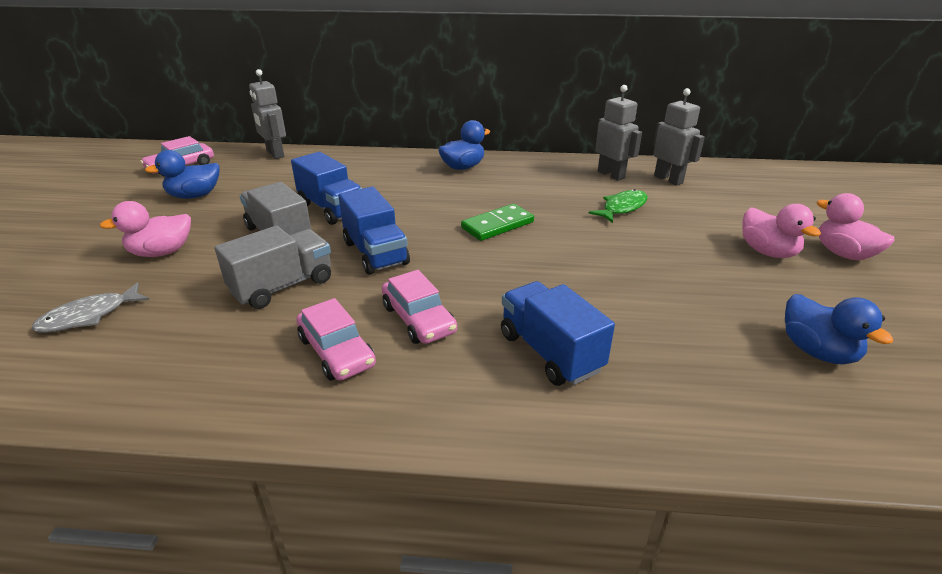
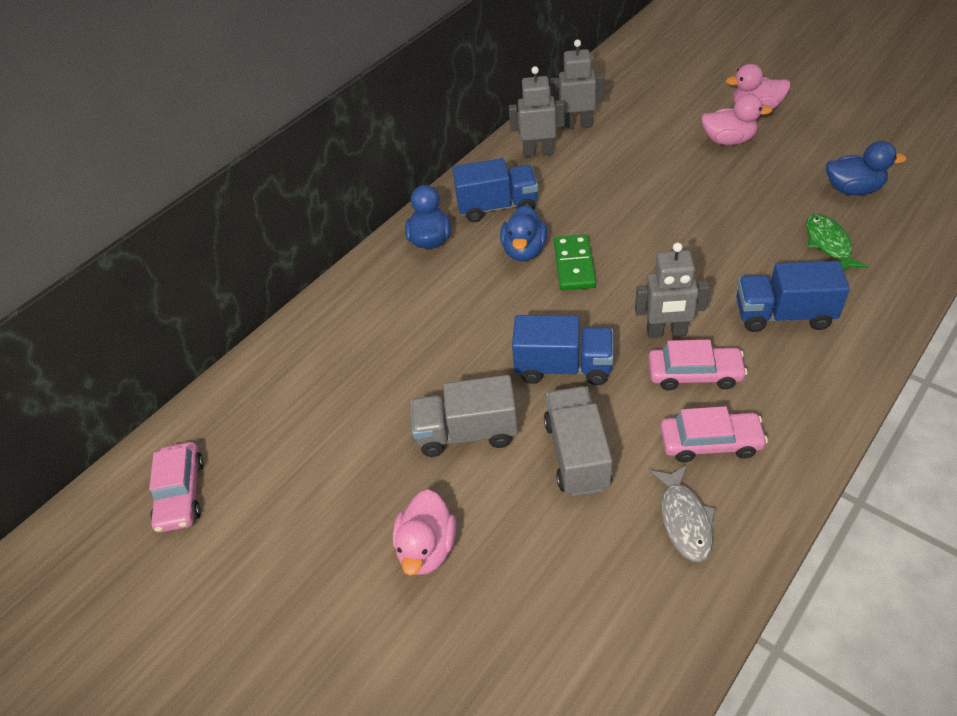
camera: 50 degrees left, 15 degrees up
grey fish [31,282,149,333] -> grey fish moved to [650,465,716,563]
blue duck [145,150,220,199] -> blue duck moved to [500,205,547,262]
grey robot [249,69,286,159] -> grey robot moved to [635,243,710,338]
blue truck [291,152,362,225] -> blue truck moved to [452,158,538,222]
green fish [589,189,648,223] -> green fish moved to [806,214,868,271]

